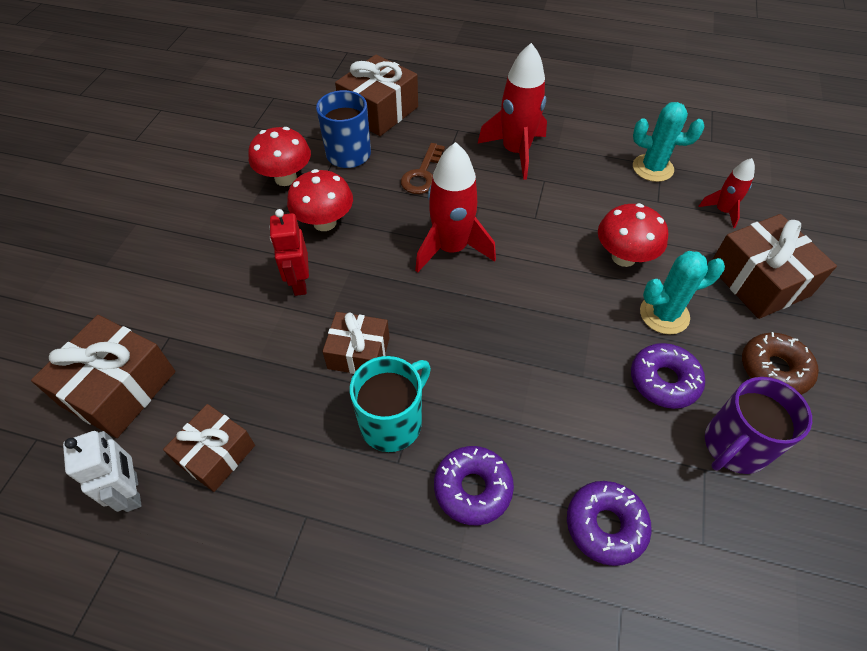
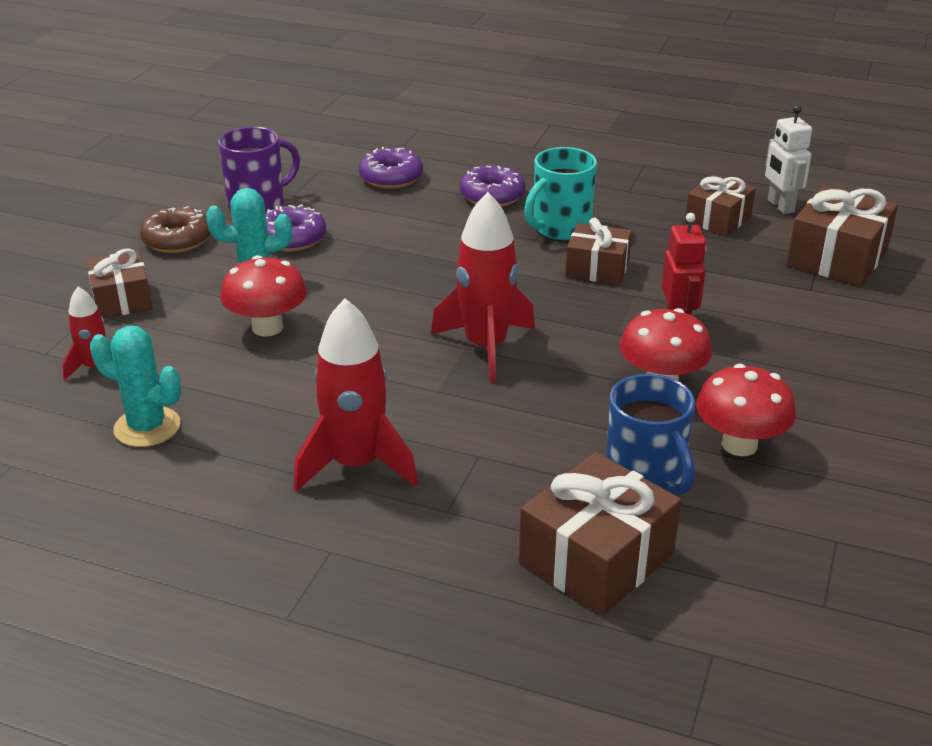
camera: 175 degrees left, 20 degrees down
brown key [401,143,445,194] -> none
brown gift [712,214,837,319] -> brown gift [87,248,153,318], size x0.65

